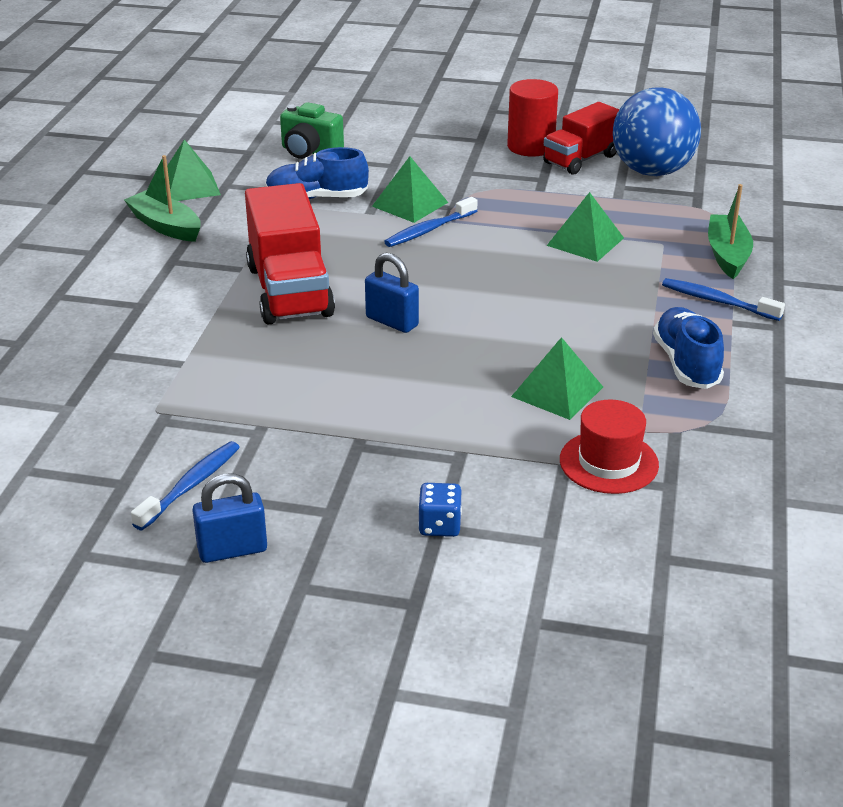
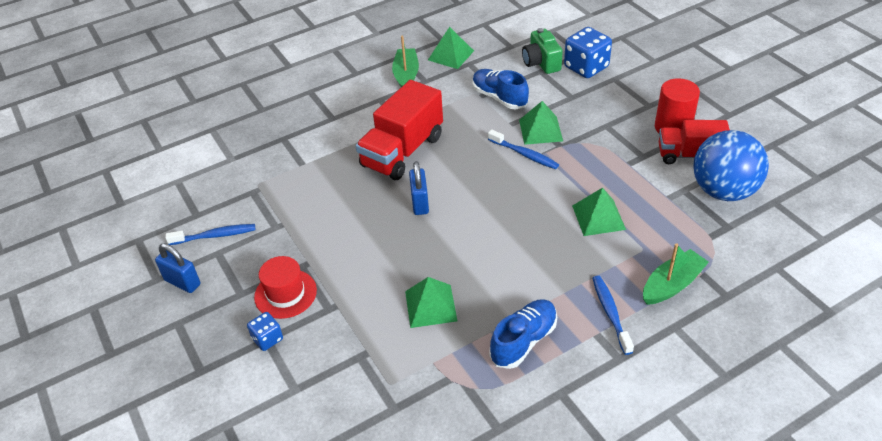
camera: 50 degrees right, 10 degrees up
blue toothbrush [384,197,477,247] -> blue toothbrush turned 150 degrees counterclockwise [488,129,559,169]
red hat [560,400,659,494] -> red hat moved to [254,256,317,319]
none -> blue dice [564,27,612,78]

